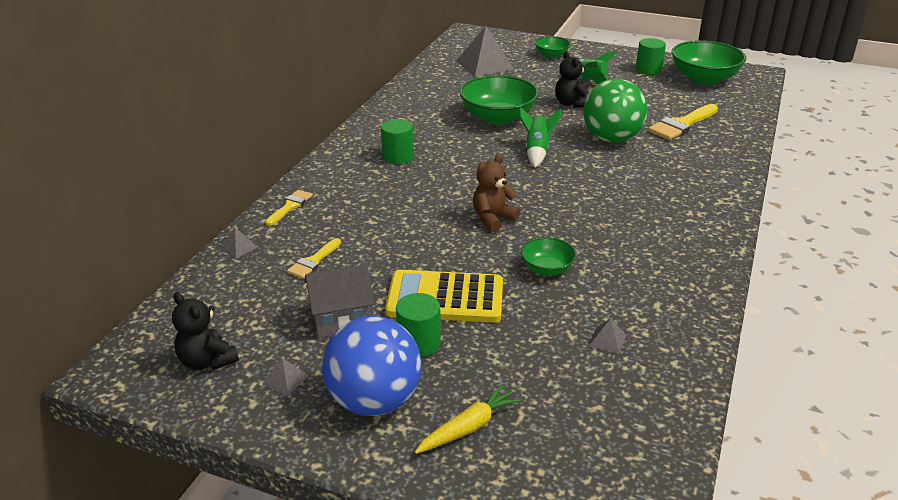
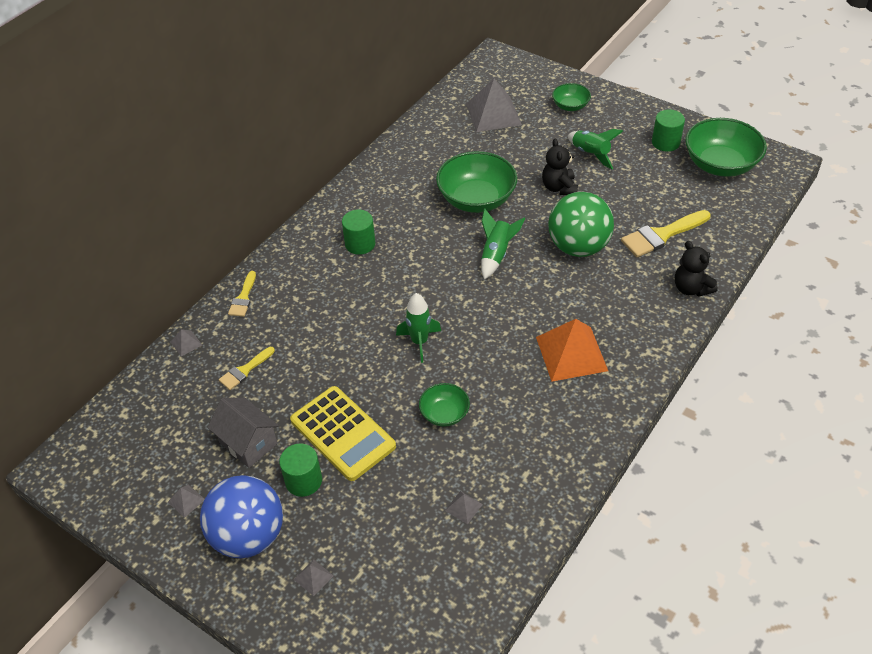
camera: 15 degrees right, 15 degrees up
black teddy bear [172,292,239,370] -> black teddy bear moved to [675,241,718,297]
yellow brush [265,190,313,226] -> yellow brush turned 150 degrees clockwise [228,271,256,317]
grey house [304,264,374,338] -> grey house turned 45 degrees clockwise [208,398,279,468]
yellow calculator [385,270,503,323] -> yellow calculator turned 150 degrees counterclockwise [290,386,396,481]
yellow carrot [415,385,521,454] -> grey pyramid [294,559,334,596]
brown teddy bear [473,154,520,232] -> green rocket [396,293,441,363]
none -> orange pyramid [536,319,608,382]

